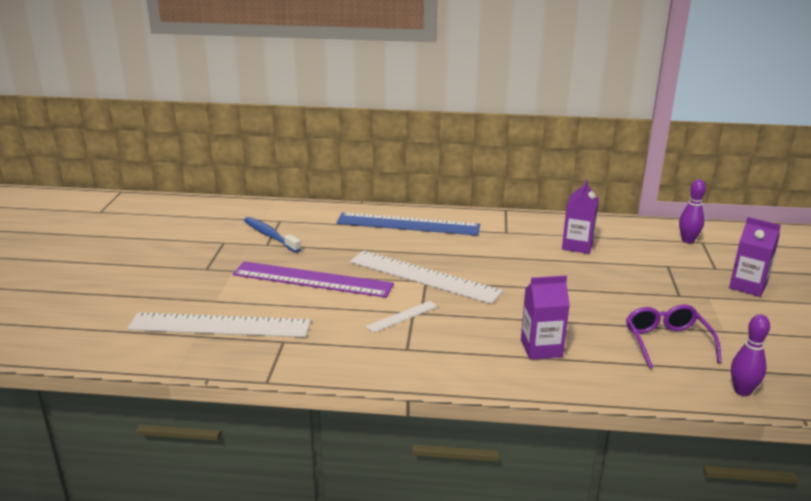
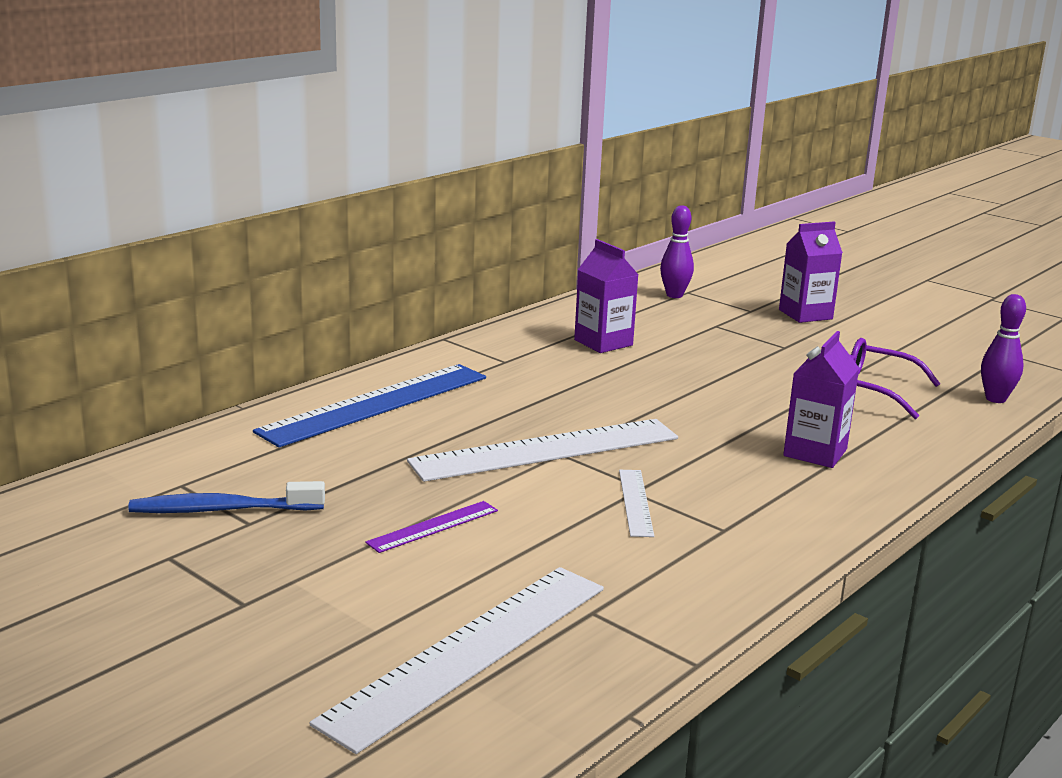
camera: 55 degrees left, 5 degrees down
purple ruler [233,261,394,298] -> purple ruler [365,501,498,553], size x0.46

